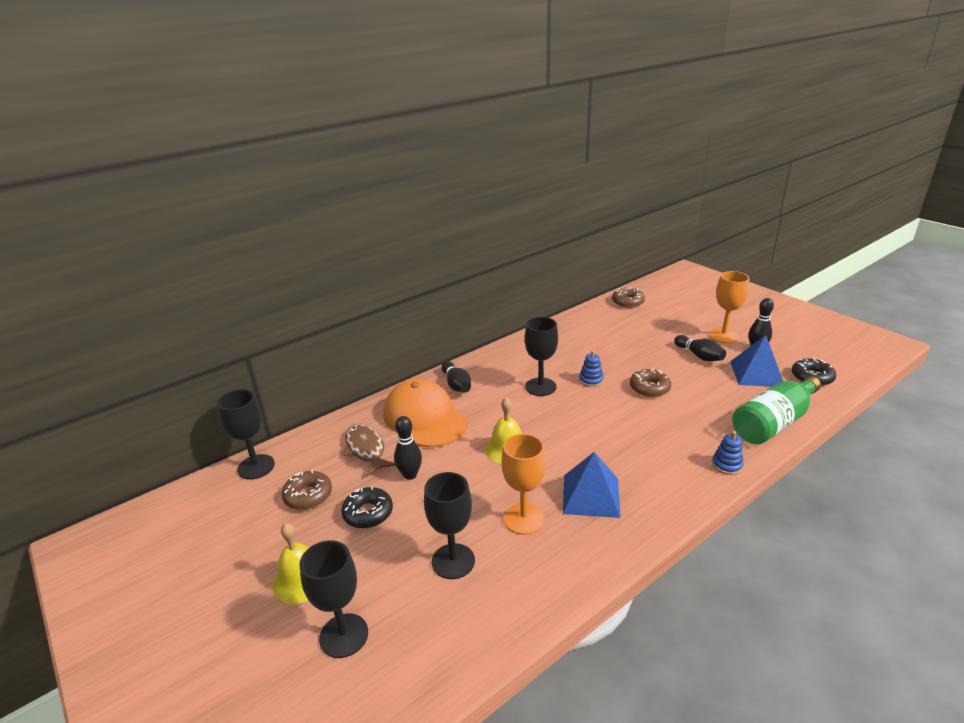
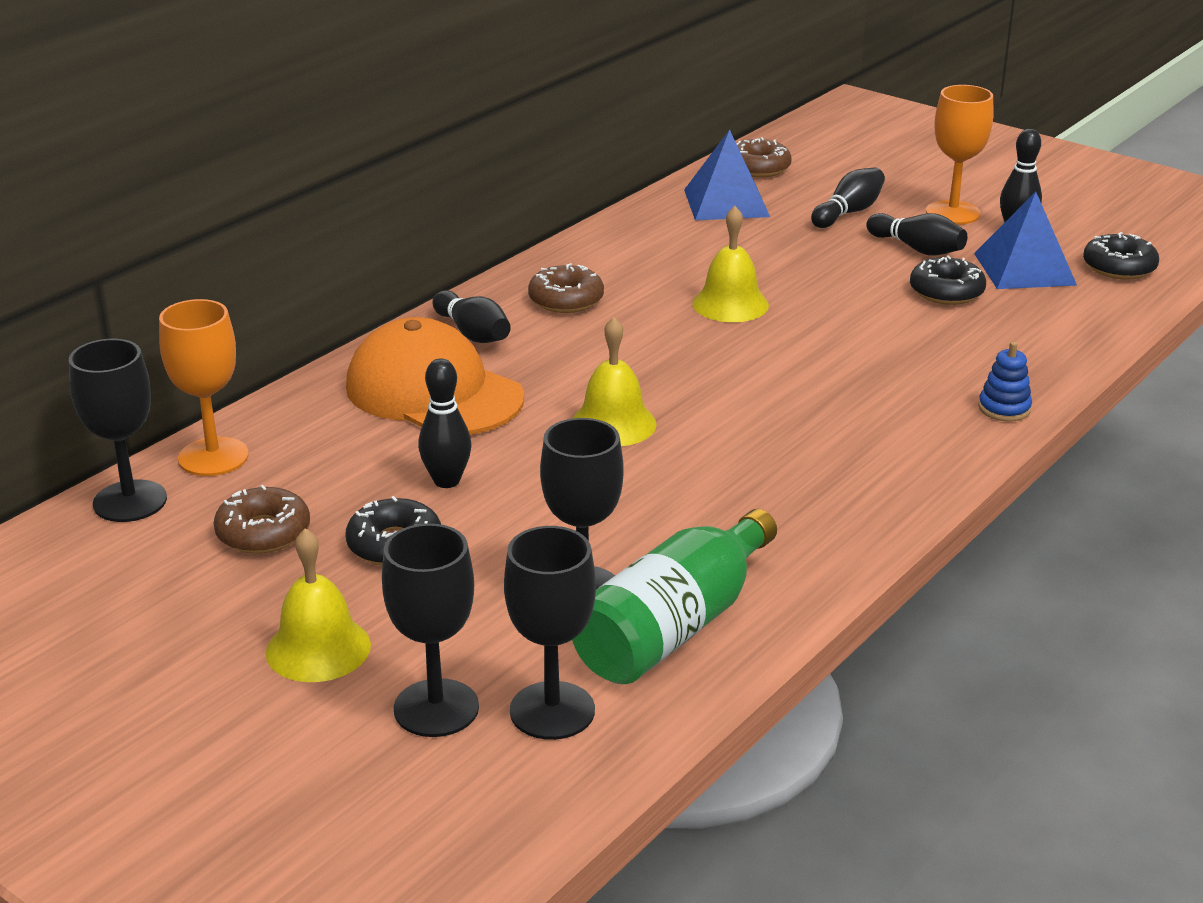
camera: 15 degrees left, 0 degrees up
brown fish [343,423,396,477] -> none
orange goblet [502,434,546,535] -> orange goblet moved to [159,299,249,476]
black goblet [525,317,558,396] -> black goblet moved to [504,526,596,740]
blue pyramid [563,452,621,518] -> blue pyramid moved to [684,130,770,220]
blue stacking toy [579,350,604,387] -> yellow bell [692,206,769,322]
brown donut [630,368,671,397] -> brown donut moved to [528,263,604,313]
green bottle [732,377,821,445] -> green bottle moved to [572,509,777,684]
none -> black bowling pin [811,167,885,228]
none -> black donut [910,255,986,305]

